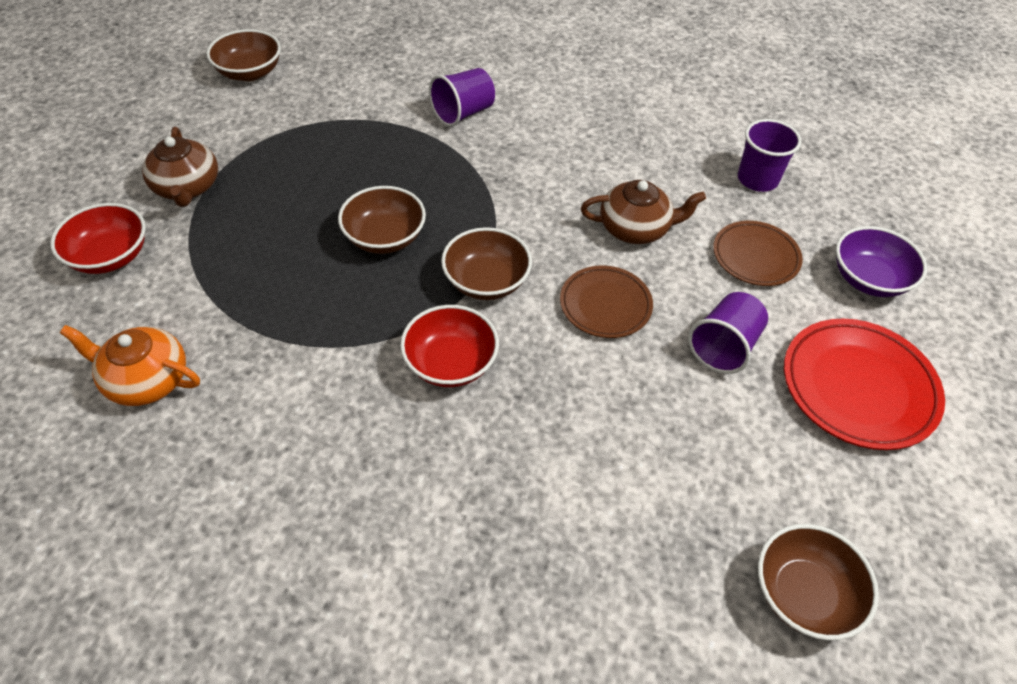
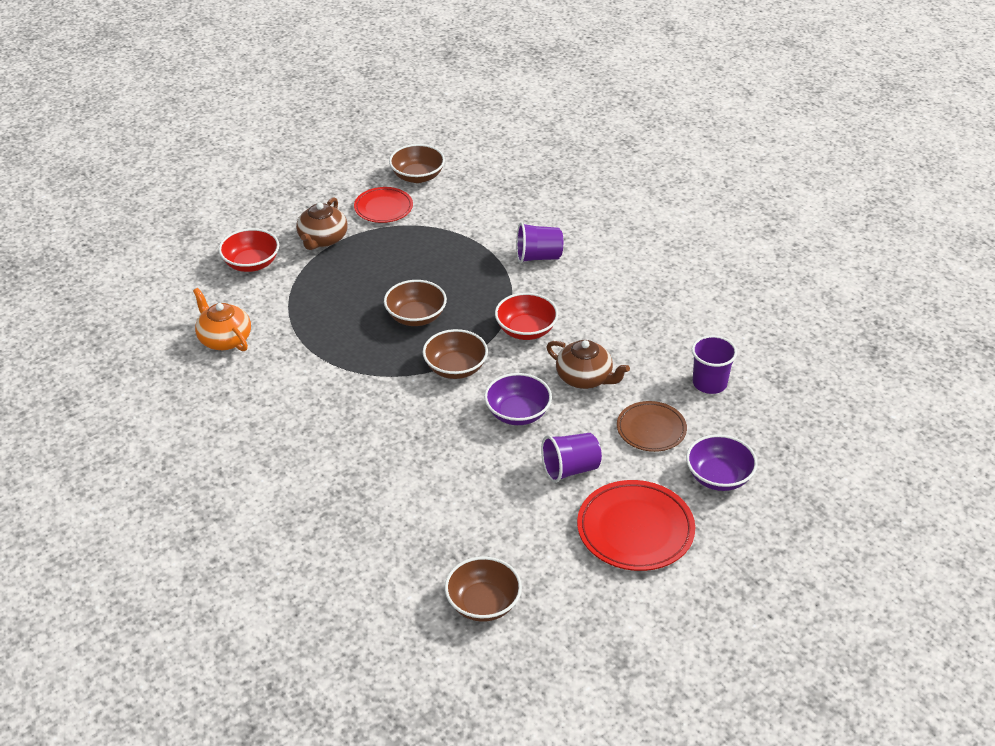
camera: 35 degrees right, 10 degrees down
red bowl [400,305,499,387] -> red bowl moved to [495,293,558,340]
brown plate [560,265,653,338] -> purple bowl [484,373,552,425]
none -> red plate [354,187,413,223]

